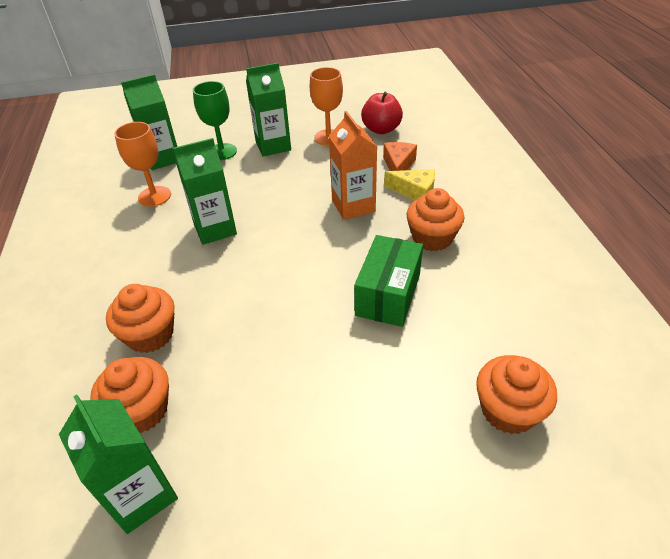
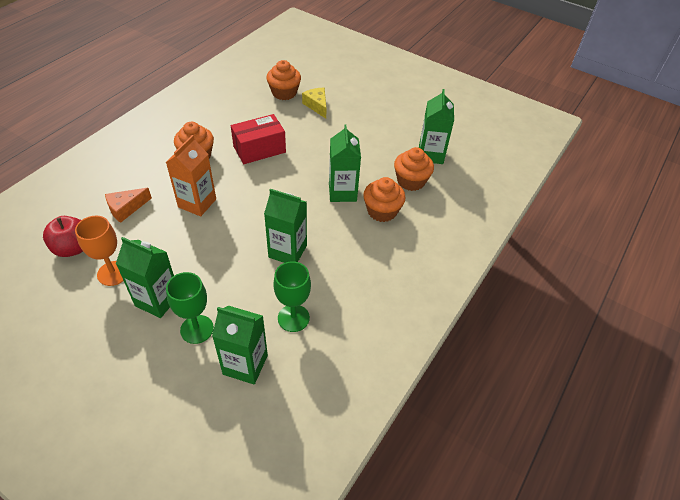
camera: 140 degrees left, 5 degrees up
orange goblet [114,122,171,207] -> green goblet [273,261,311,332]
green box [354,235,423,327] -> red box [231,114,286,164]
yellow cheese [384,169,435,200] -> yellow cheese moved to [302,88,327,118]
none -> green carton [329,124,361,202]

